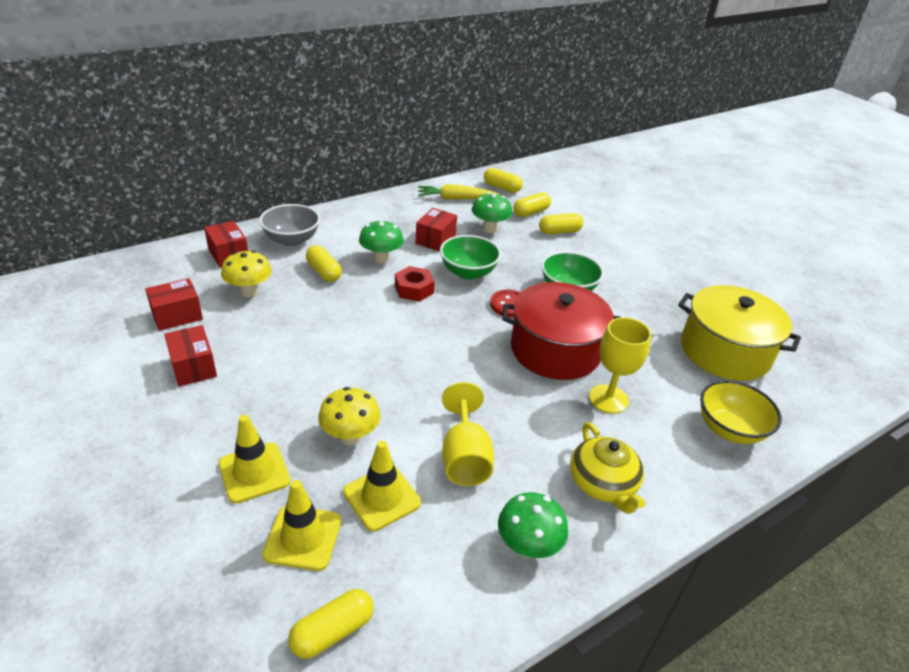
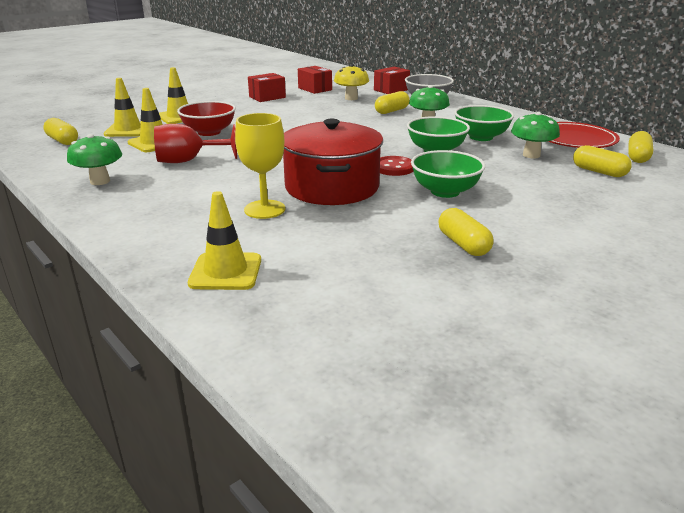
camera: 85 degrees right, 10 degrees down
yellow mushroom [318,387,381,445] -> red bowl [177,101,236,136]
red nut [395,266,435,302] -> none
red box [416,208,457,252] -> green bowl [454,105,514,141]
yellow carrot [418,184,500,200] -> red plate [548,122,620,148]
yellow goblet [442,382,494,486] -> red goblet [154,124,237,163]
yellow capsule [539,213,583,234] -> yellow capsule moved to [439,208,494,256]
yellow teapot [570,422,645,514] -> none
yellow pot [678,285,801,381] -> none
yellow bowl [700,380,782,444] -> yellow traffic cone [188,191,261,290]

